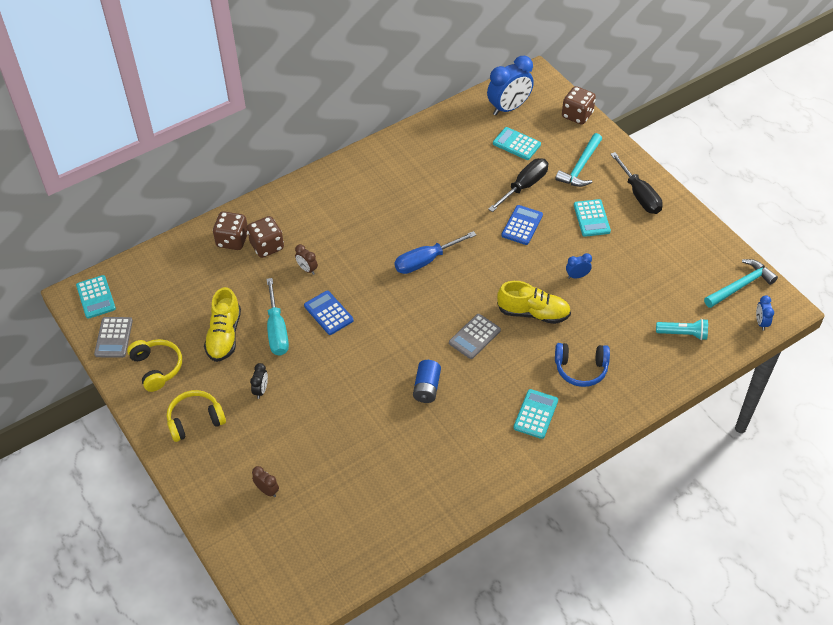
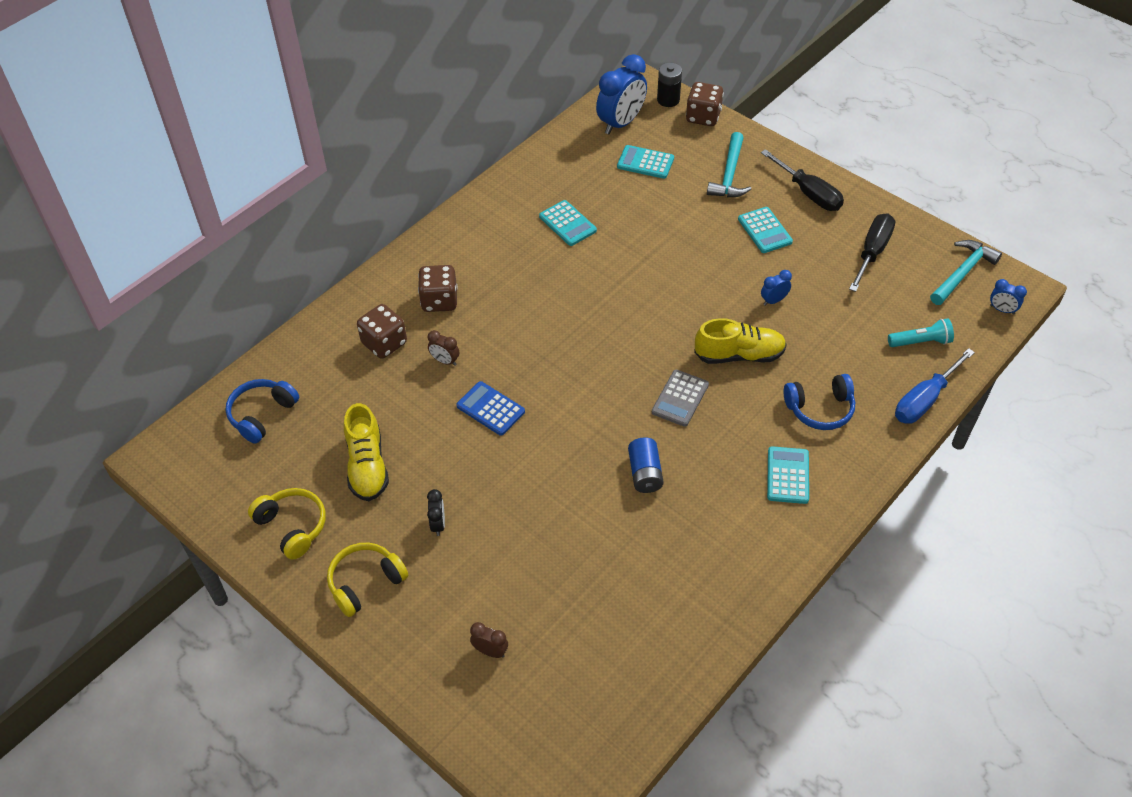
camera: 15 degrees left, 0 degrees up
turquoise calculator [76,275,116,319] -> turquoise calculator moved to [539,200,597,246]
grey calculator [94,317,133,358] -> none
brown dice [213,211,248,250] -> brown dice moved to [418,265,458,312]
turquoise screwdriver [266,278,289,356] -> none
blue screwdriver [395,231,476,274] -> blue screwdriver moved to [895,348,975,424]
black screwdriver [488,158,548,212] -> black screwdriver moved to [849,213,895,292]
blue calculator [501,205,543,245] -> none
blue clock [756,295,774,331] -> blue clock turned 45 degrees counterclockwise [990,279,1027,315]
none -> blue headphones [226,379,299,444]
none -> black battery [657,63,682,107]

